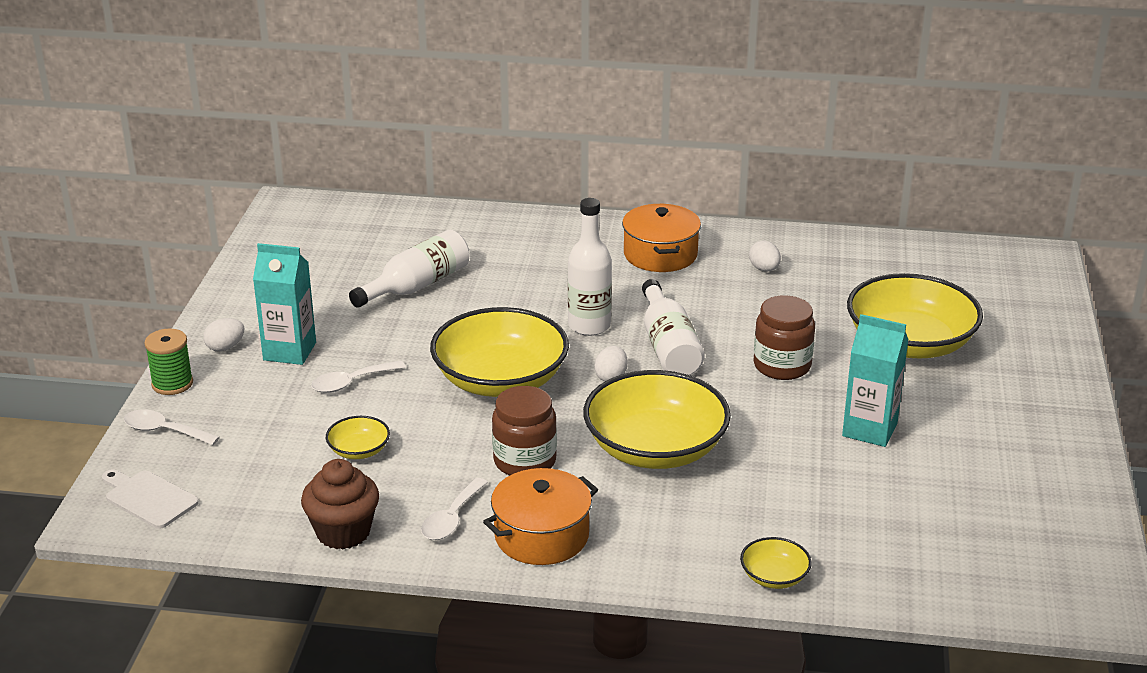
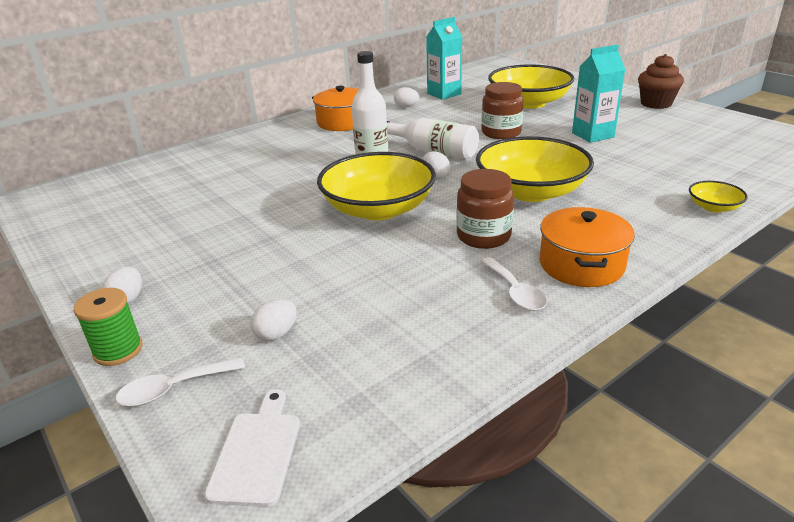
camera: 45 degrees left, 0 degrees up
white cutting board [102,469,199,529] -> white cutting board turned 105 degrees clockwise [204,389,300,507]
turquoise carton [253,243,316,365] -> turquoise carton moved to [426,17,462,100]
brown cupcake [301,459,379,549] -> brown cupcake moved to [638,54,684,109]
white spoon [311,360,406,393] -> none
yellow bowl [326,416,390,459] -> none
white bottle [349,230,469,308] -> none
none -> white egg [251,299,297,341]

